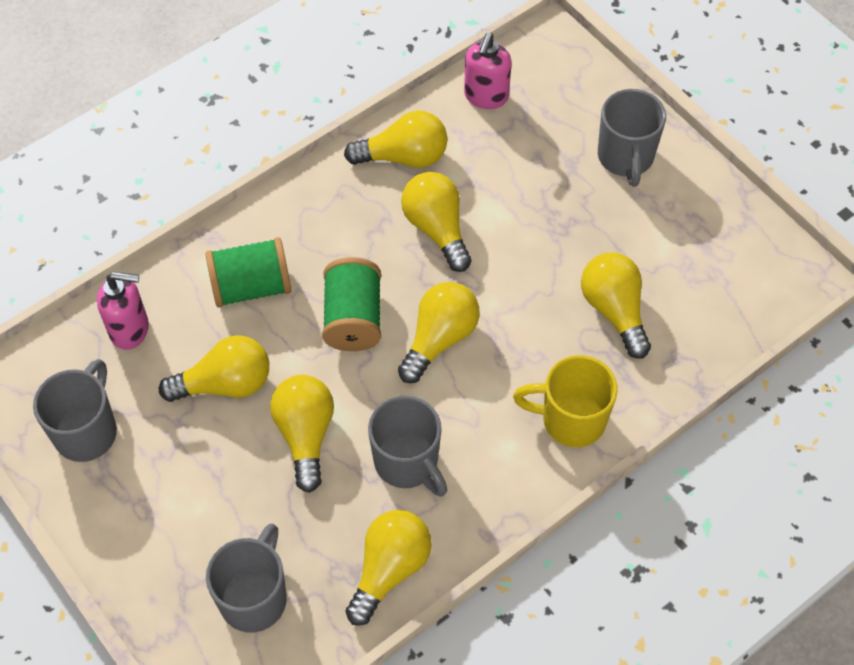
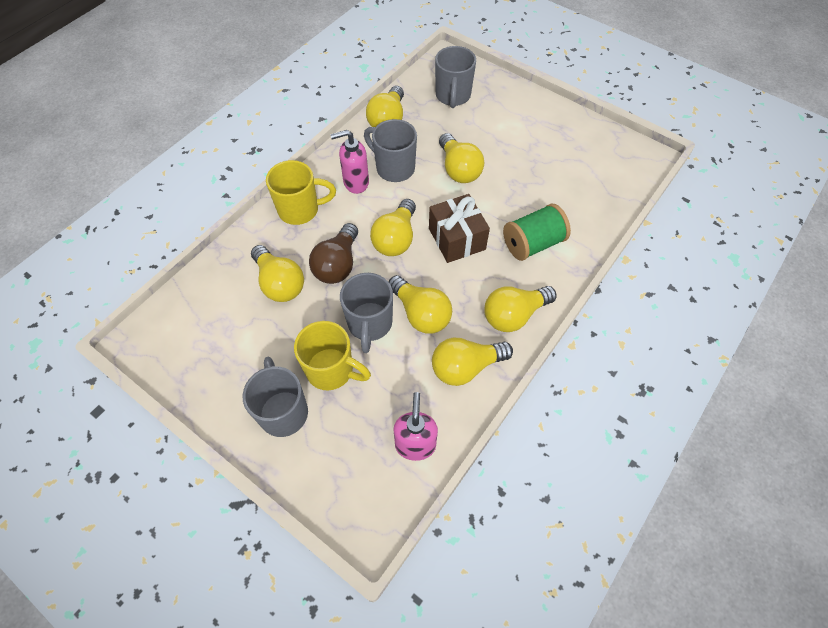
camera: 165 degrees right, 0 degrees up
grey mug [33,359,117,462] -> grey mug moved to [340,273,393,353]
pink soap dispenser [97,272,149,350] -> pink soap dispenser moved to [330,130,369,194]
yellow light bulb [159,335,269,402] -> yellow light bulb moved to [484,286,557,332]
green spool [322,257,381,351] -> brown gift [429,194,490,263]
none -> yellow mug [294,321,371,390]
none -> brown light bulb [309,223,358,284]

